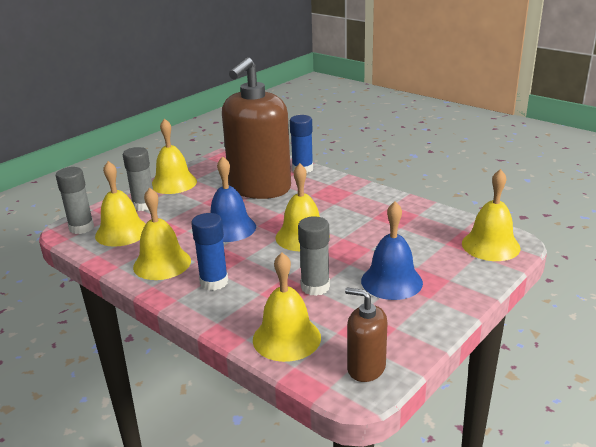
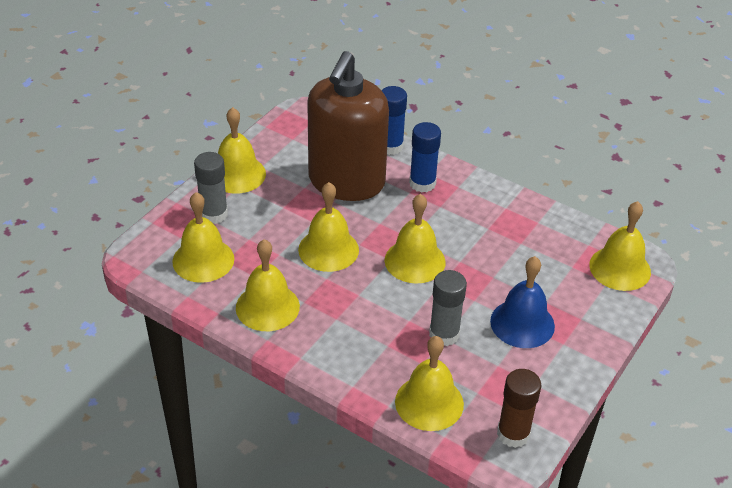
camera: 10 degrees left, 15 degrees up
grey glue stick [56,167,94,234] -> none
blue glue stick [191,213,228,291] -> blue glue stick moved to [409,122,441,193]
blue bell [211,156,256,242] -> yellow bell [298,182,359,272]
brown soap dispenser [345,288,388,382] -> brown glue stick [497,369,541,448]

